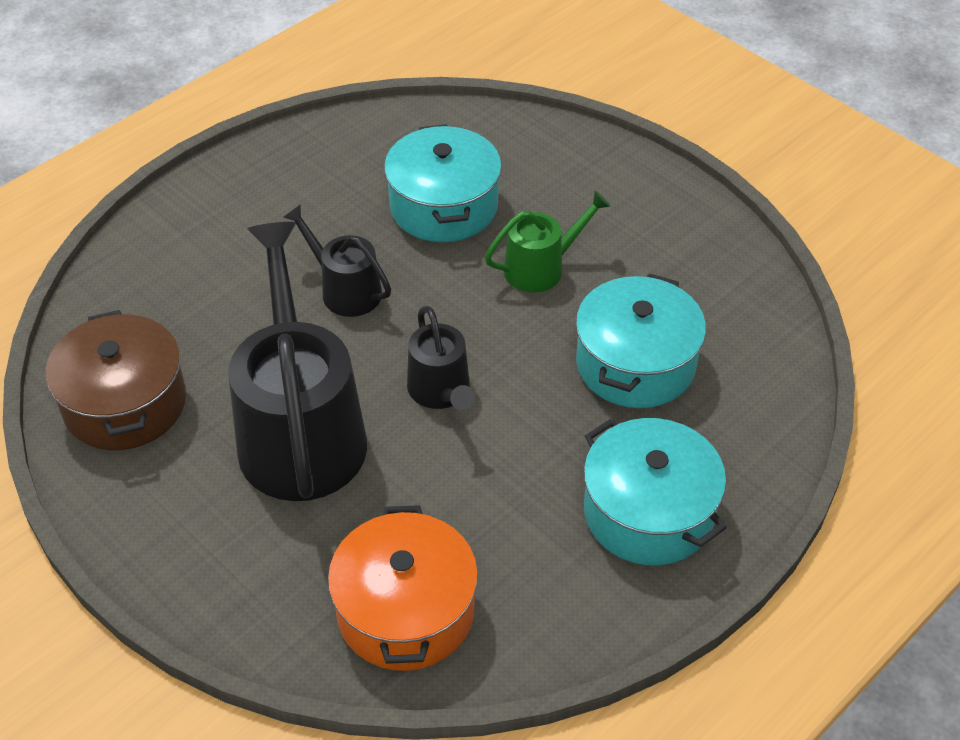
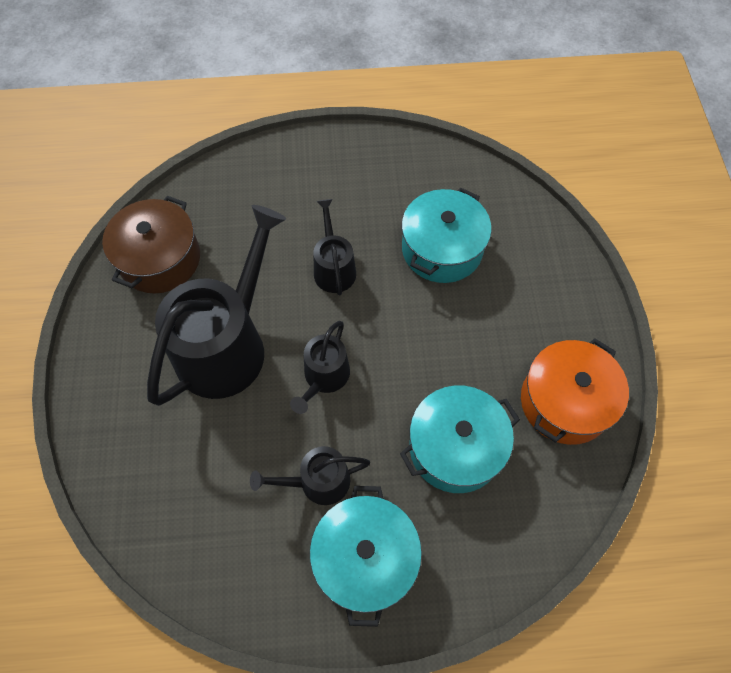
camera: 40 degrees right, 15 degrees up
orange pot [328,505,478,671] -> orange pot moved to [521,338,629,445]
green watering can [485,191,611,293] -> none
none -> black watering can [250,446,370,505]

